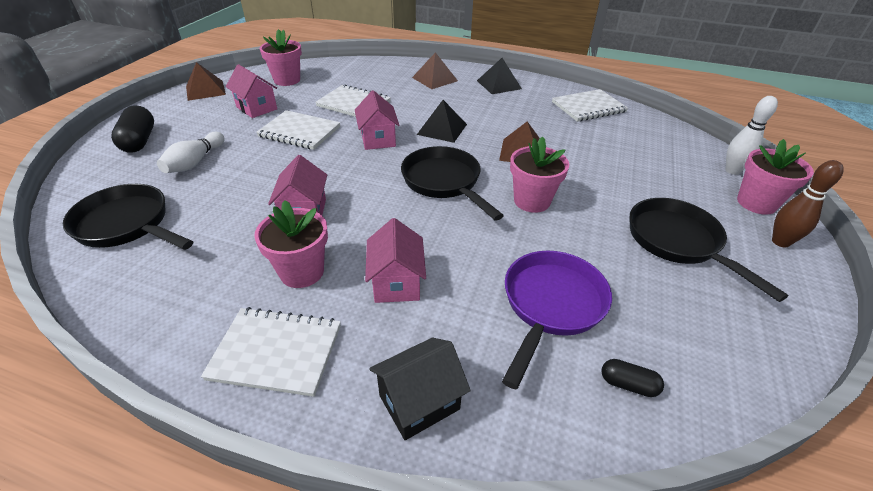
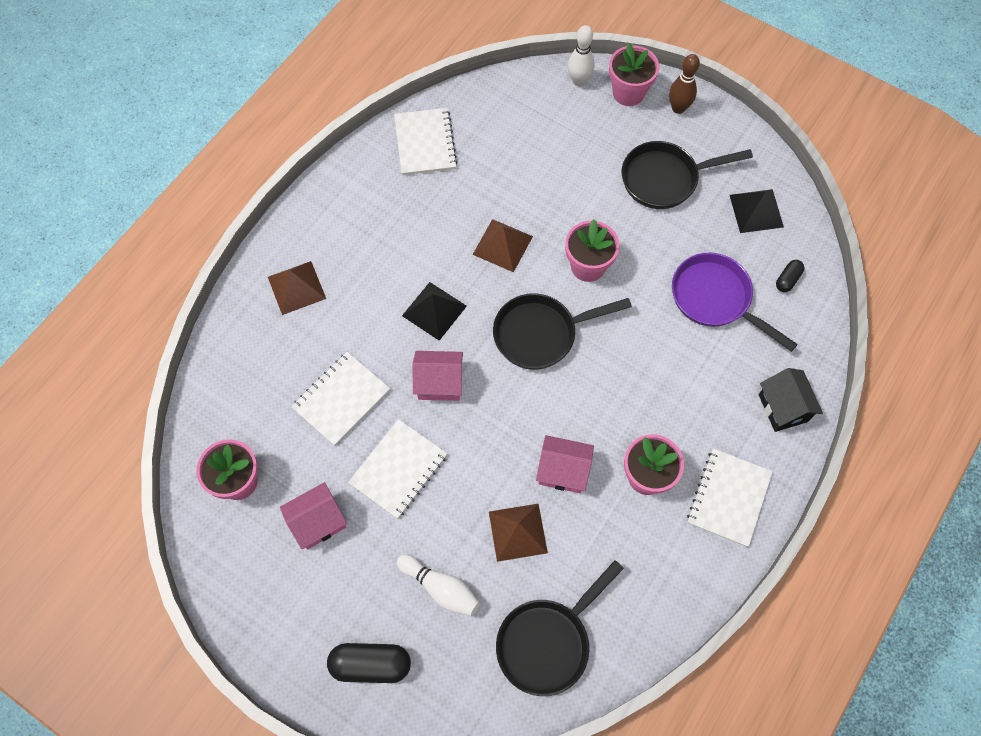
camera: 75 degrees left, 25 degrees up
brown pyramid [186,62,226,101] -> brown pyramid moved to [489,504,548,562]
pink house [365,218,426,303] -> none
black pyramid [477,58,522,94] -> black pyramid moved to [730,189,784,233]

